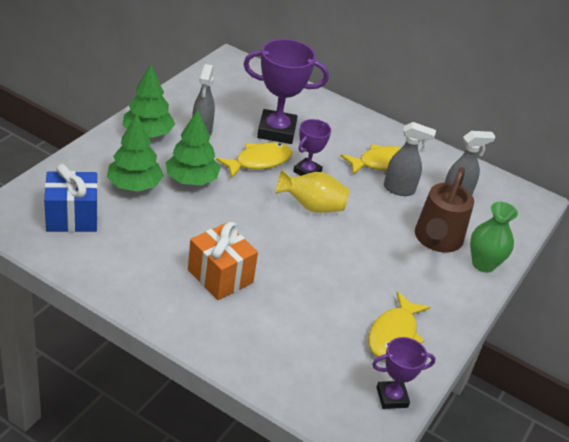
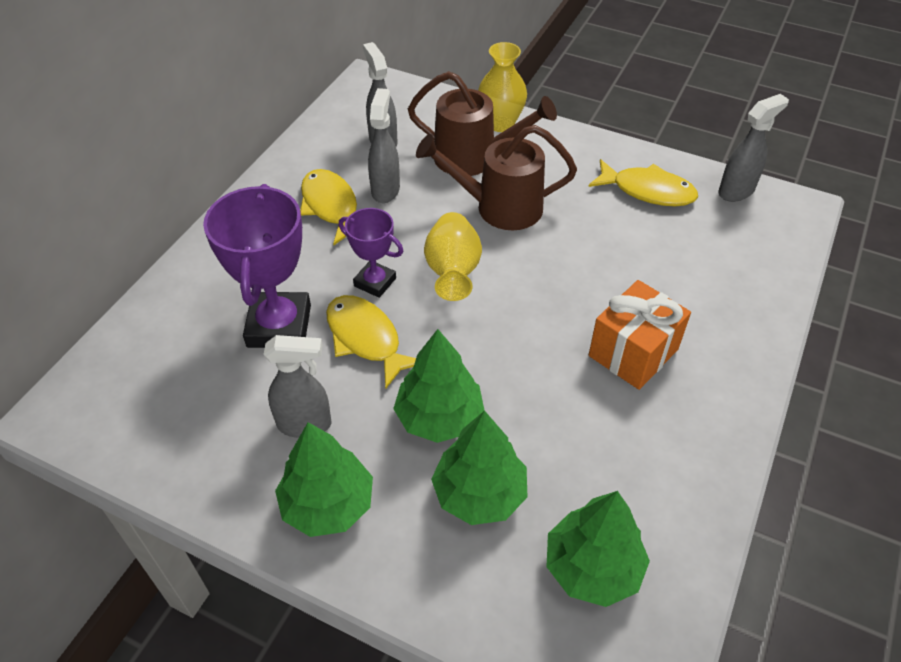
camera: 90 degrees left, 10 degrees up
blue gift [44,164,98,232] -> green tree [547,491,650,607]
purple trophy [372,337,436,409] -> grey spray bottle [718,94,789,202]
green vase [470,202,518,273] -> yellow vase [478,42,527,132]
none -> brown watering can [416,125,577,230]

